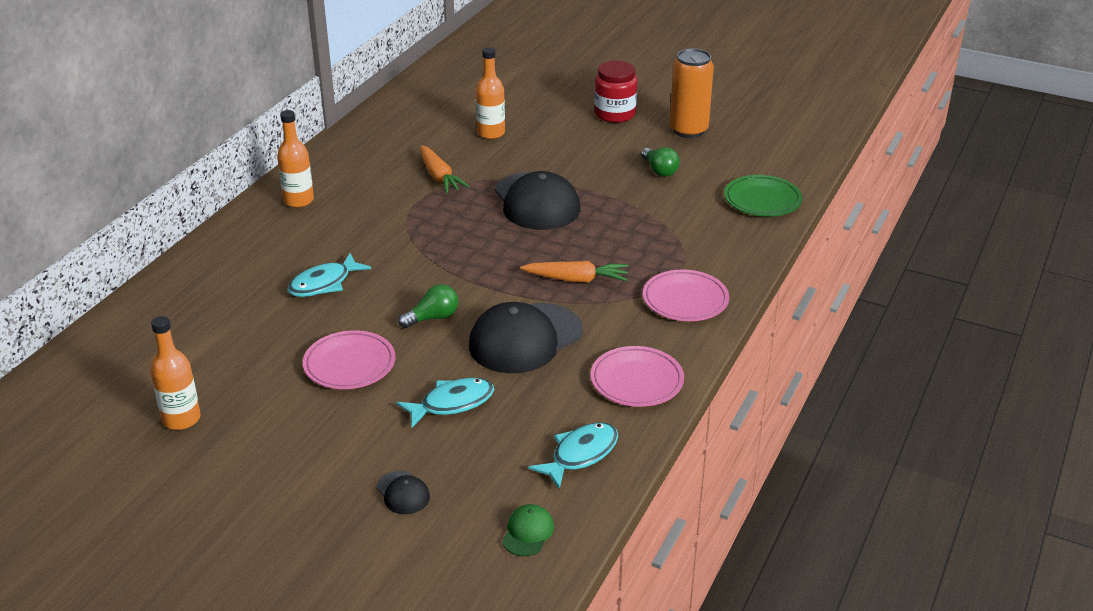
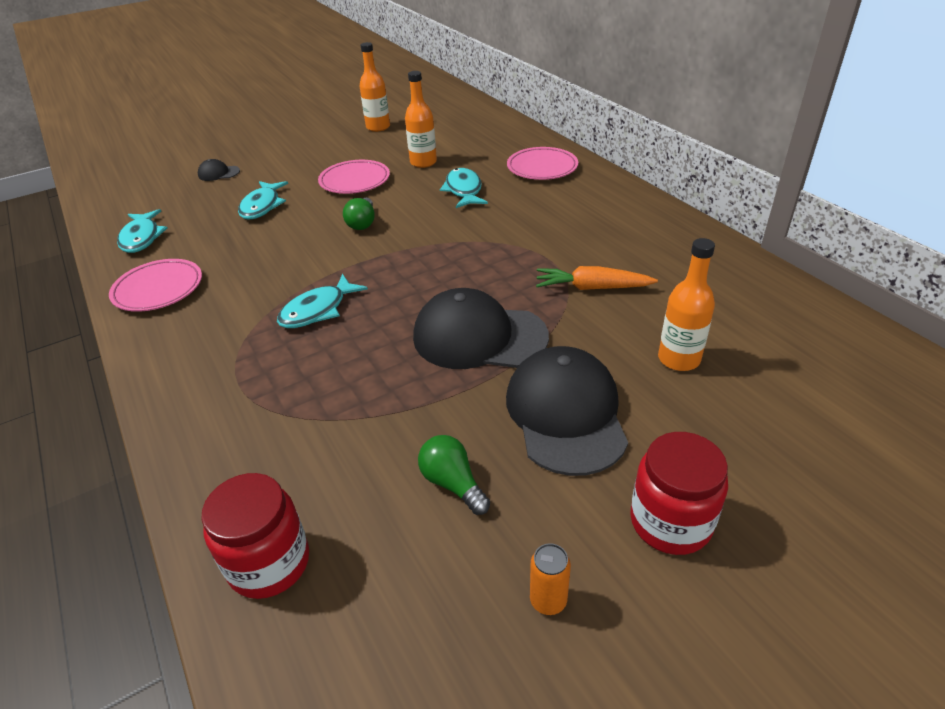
camera: 125 degrees right, 5 degrees up
orange bottle [277,110,314,208] -> orange bottle moved to [405,71,437,168]
black cap [469,302,583,373] -> black cap moved to [506,346,628,476]
green cap [502,504,554,556] -> none
orange carrot [520,261,628,282] -> turquoise fish [277,274,368,328]
green light bulb [641,147,680,177] -> green light bulb turned 45 degrees clockwise [418,435,490,515]
pink plate [643,270,729,321] -> pink plate moved to [507,147,578,180]
orange can [670,48,714,138] -> orange can [530,543,571,615], size x0.46
green plate [724,175,802,217] -> red jar [201,473,309,599]

